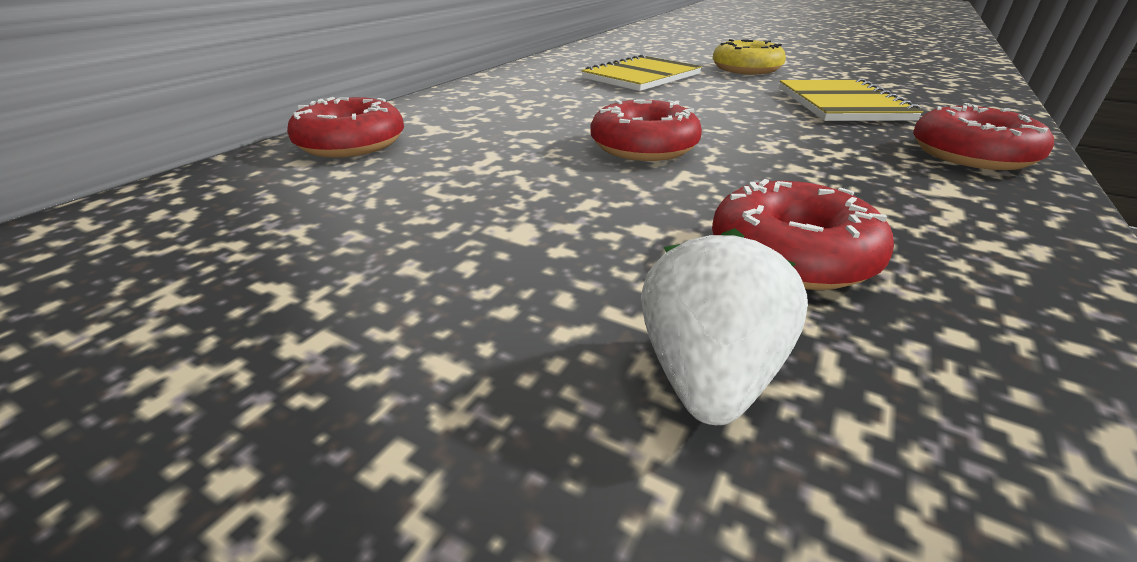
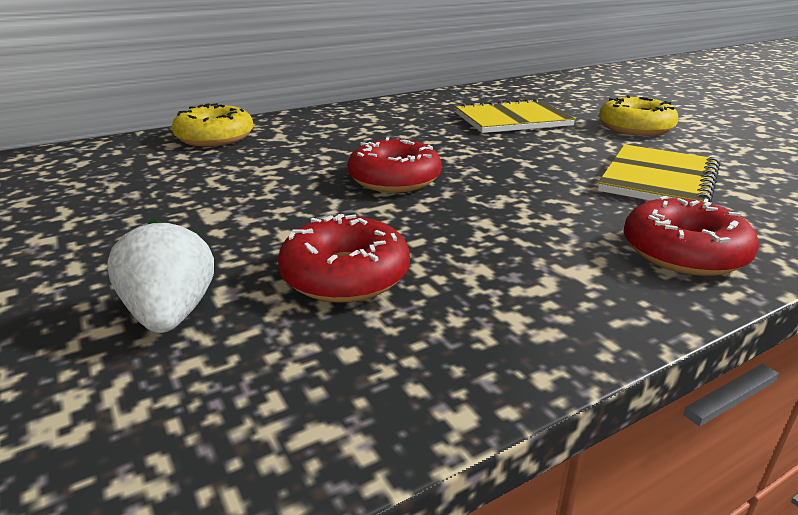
camera: 30 degrees right, 5 degrees down
red donut [287,97,404,158] -> yellow donut [172,103,253,147]
white strawberry [641,228,808,425] -> white strawberry turned 60 degrees counterclockwise [107,219,214,333]

